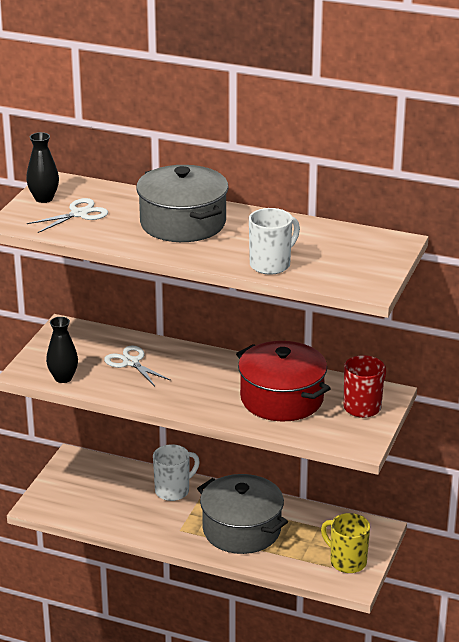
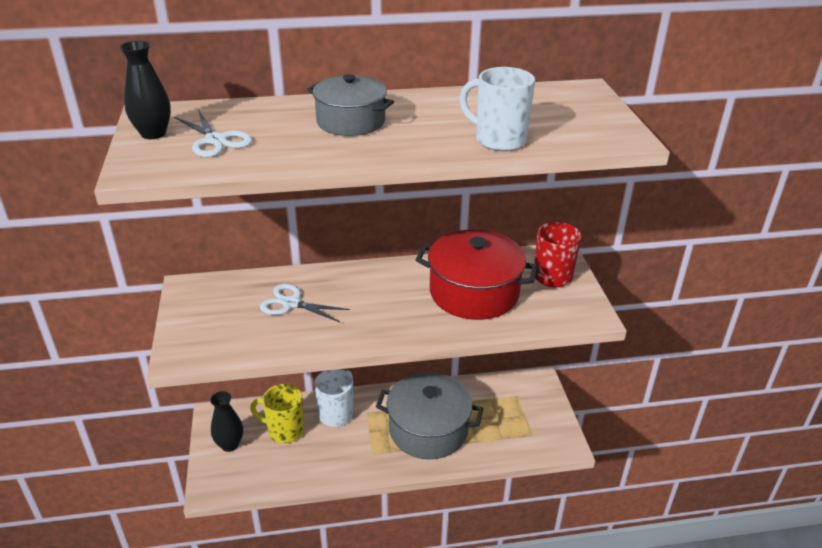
camera: 30 degrees left, 5 degrees up
white scissors [27,198,108,233] -> white scissors turned 120 degrees clockwise [174,109,252,158]
black vase [46,317,78,383] -> black vase moved to [210,391,243,452]
grey pot [136,165,229,242] -> grey pot [307,74,394,136], size x0.64
white mug [249,208,300,275] -> white mug turned 75 degrees counterclockwise [460,67,535,151]
yellow mug [321,513,370,573] -> yellow mug moved to [250,384,304,443]

